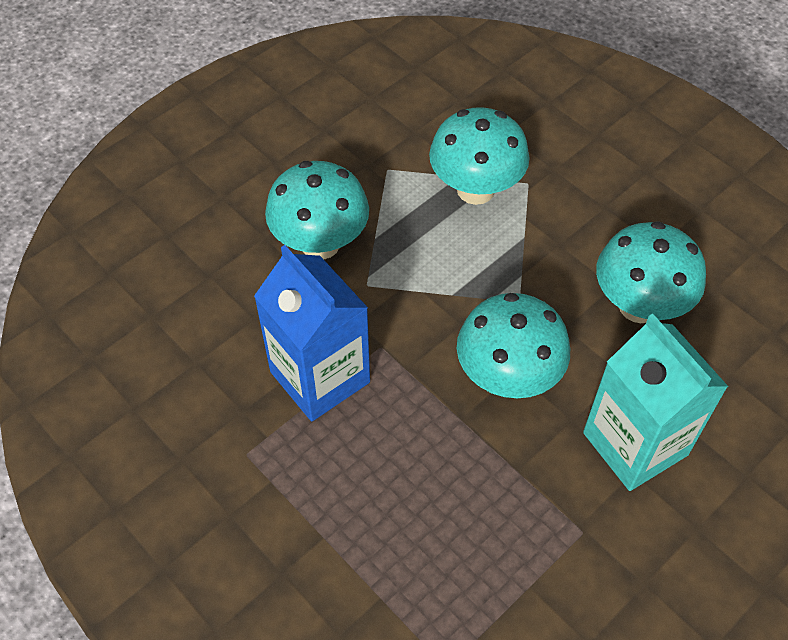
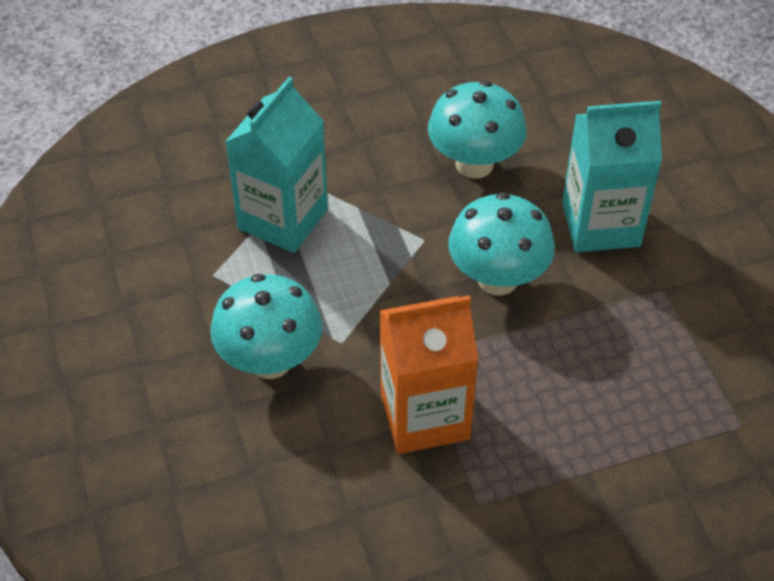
camera: 65 degrees left, 5 degrees down
blue carton [254,245,370,421] -> orange carton [380,295,479,454]
turquoise mushroom [429,107,529,205] -> turquoise carton [225,77,328,253]

